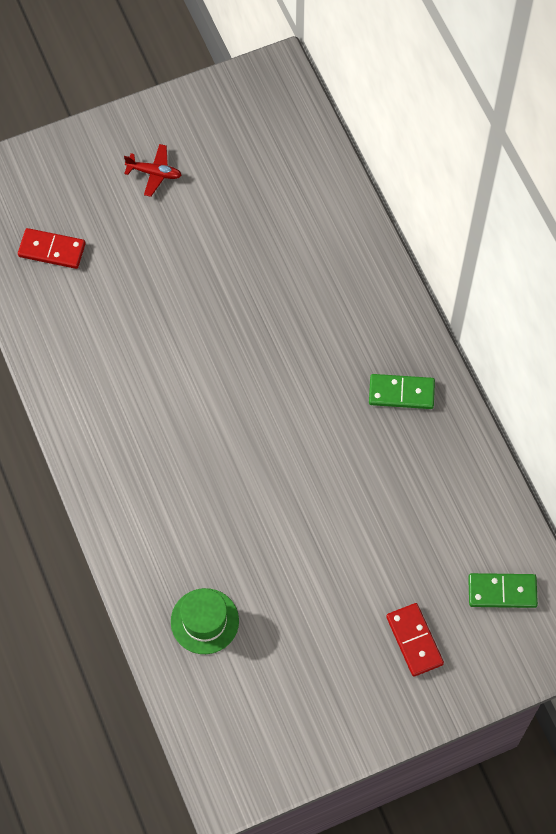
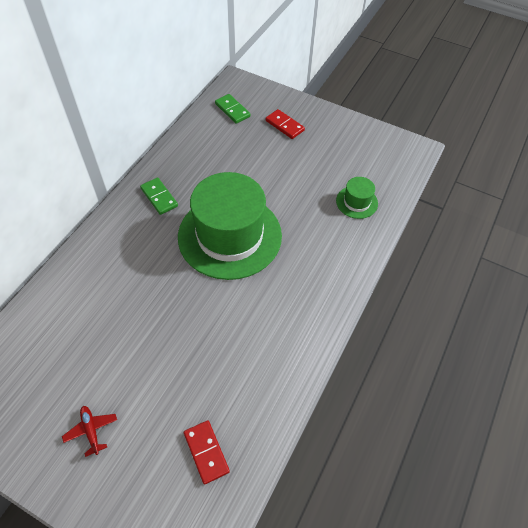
camera: 130 degrees left, 10 degrees down
red domino [386,603,444,677] -> red domino turned 75 degrees counterclockwise [265,109,305,139]
none -> green hat [178,172,282,280]

